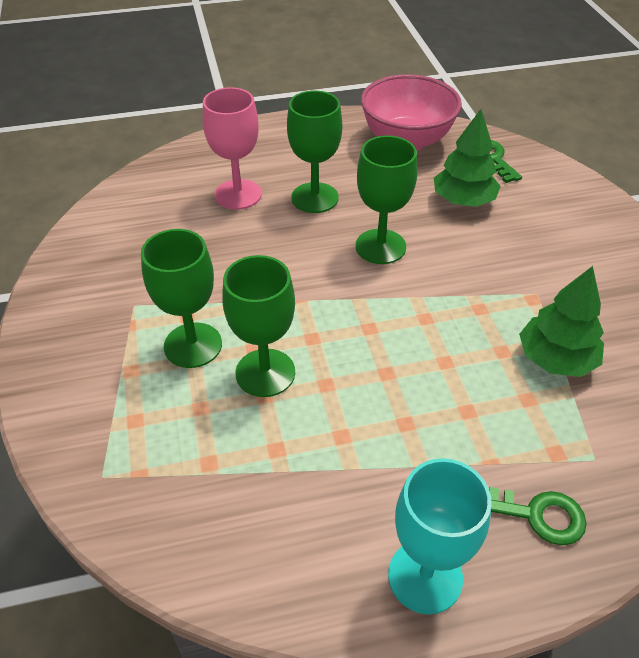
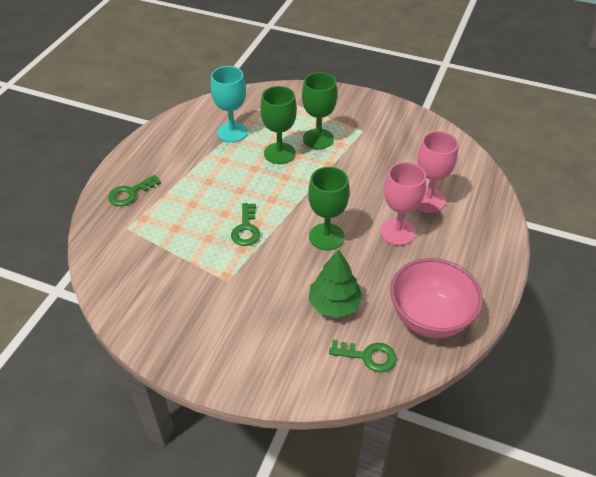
camera: 125 degrees right, 0 degrees up
green goblet [287,91,342,213] -> pink goblet [380,162,426,246]
turquoise goblet [388,458,492,614] -> turquoise goblet moved to [211,66,248,143]
green tree [519,266,604,377] -> none
none -> green key [231,203,260,246]

